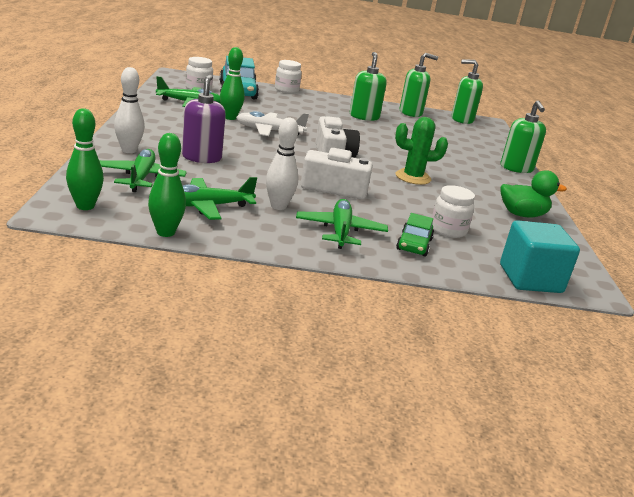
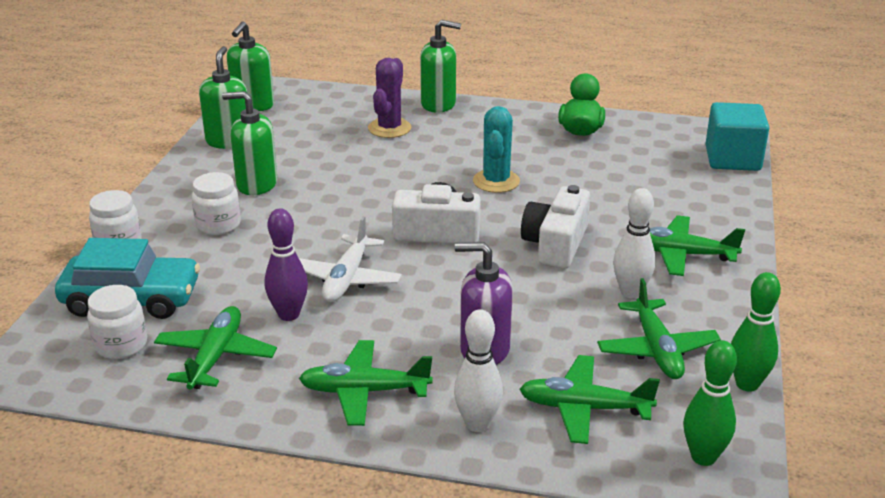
camera: 75 degrees left, 5 degrees up
green bowling pin [220,47,245,120] -> purple bowling pin [265,208,308,321]
green cactus [395,117,448,185] -> turquoise cactus [473,106,520,193]
green car [396,213,434,256] -> none
white jar [432,185,475,238] -> white jar moved to [192,172,241,235]
none -> green plane [299,340,433,426]
none -> purple cactus [368,58,411,138]

